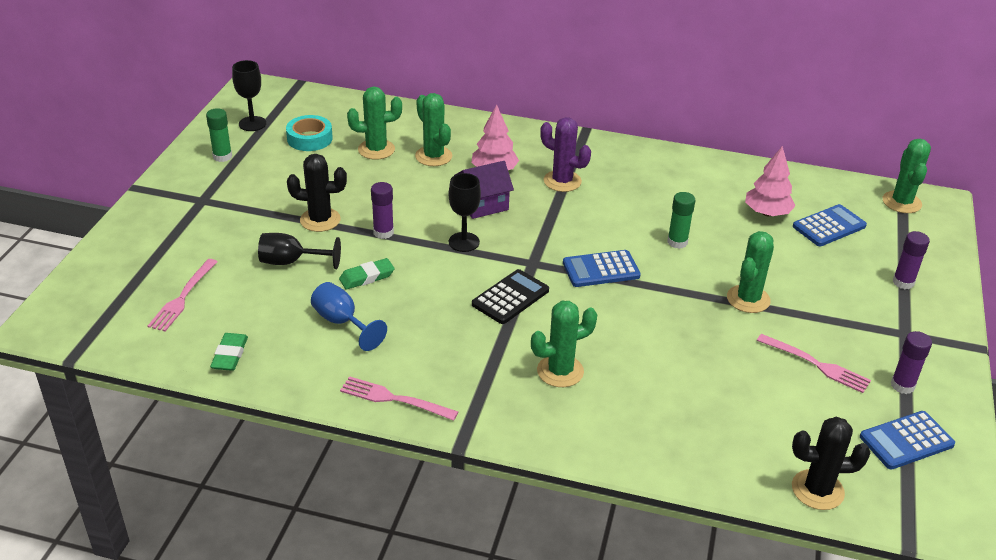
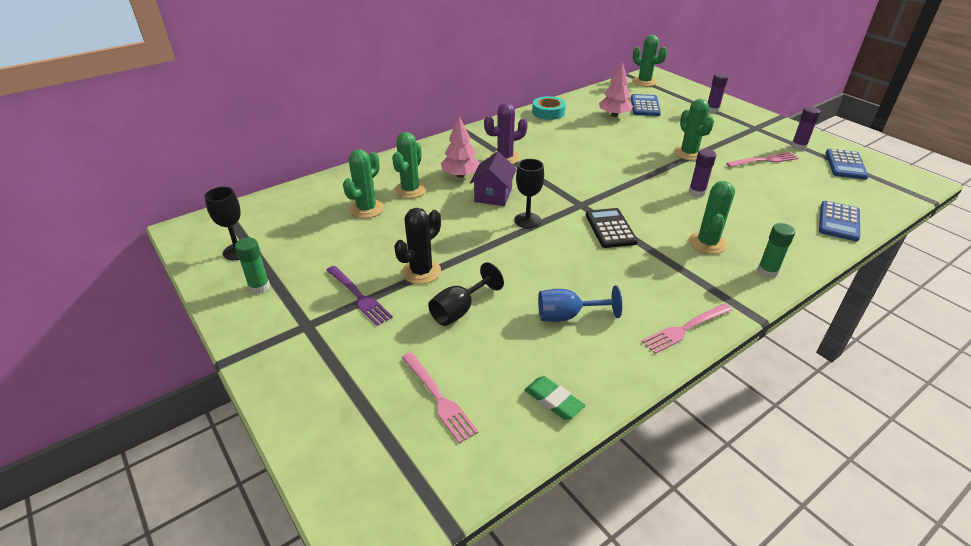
camera: 50 degrees left, 0 degrees up
turquoise tape [286,115,333,151] -> turquoise tape moved to [532,96,566,120]
green eraser [339,258,395,290] -> none
purple glue stick [371,182,394,239] -> purple glue stick moved to [689,149,716,197]
green cactus [415,93,452,166] -> green cactus turned 75 degrees counterclockwise [392,132,427,199]
blue calculator [563,250,641,287] -> blue calculator moved to [819,201,860,241]
green glue stick [667,192,695,249] -> green glue stick moved to [757,223,795,278]
black cactus [792,417,870,510] -> none
none -> purple fork [326,266,393,326]

